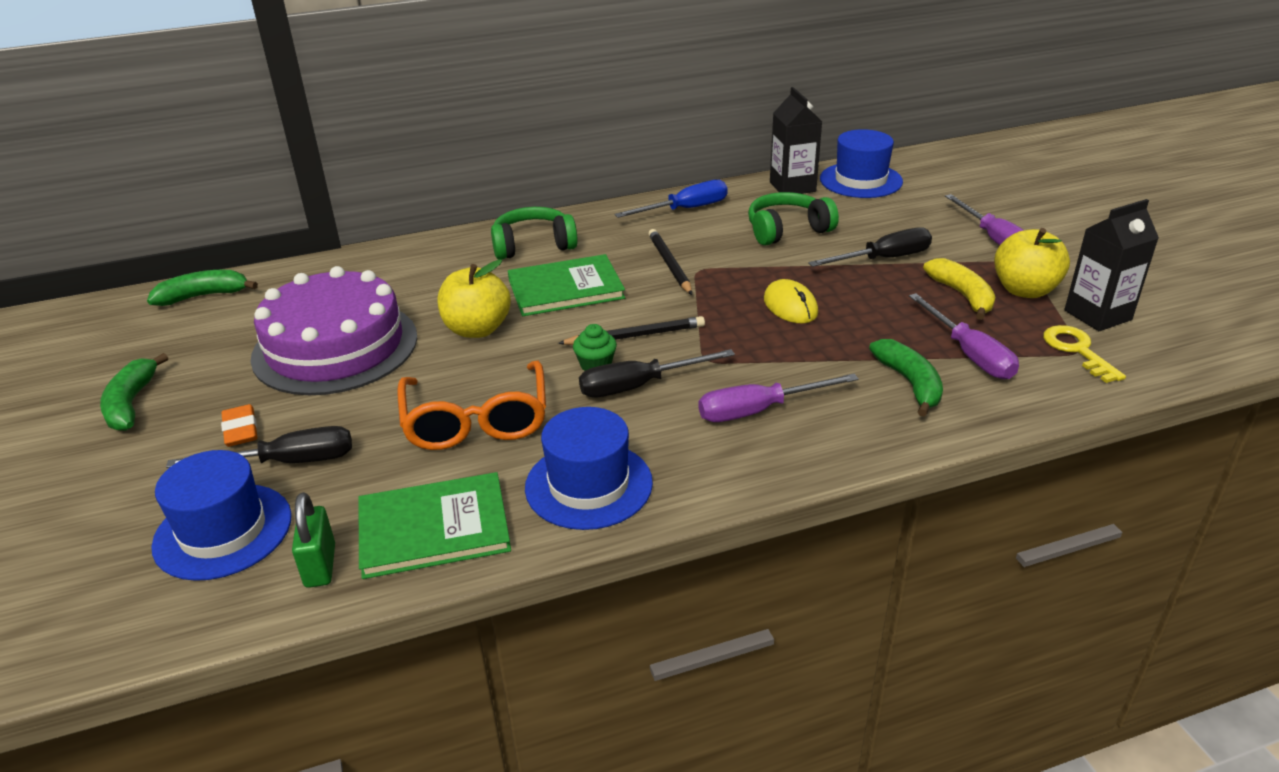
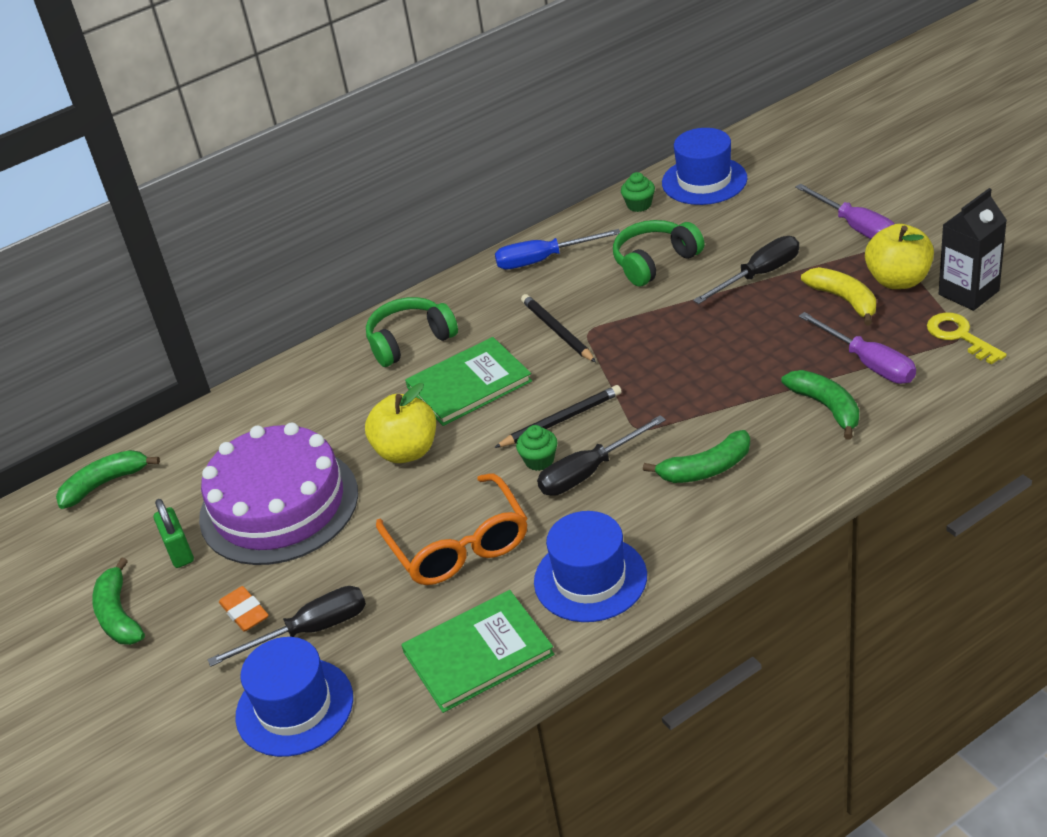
camera: 10 degrees left, 5 degrees up
green padlock [292,492,335,588] -> green padlock moved to [154,499,194,568]
blue screwdriver [614,180,728,218] -> blue screwdriver turned 150 degrees counterclockwise [495,229,620,269]
purple screwdriver [698,374,859,422] -> green banana [643,430,750,483]
yellow mouse [764,279,818,324] -> none
black carton [770,87,822,194] -> green cupcake [621,172,655,212]

